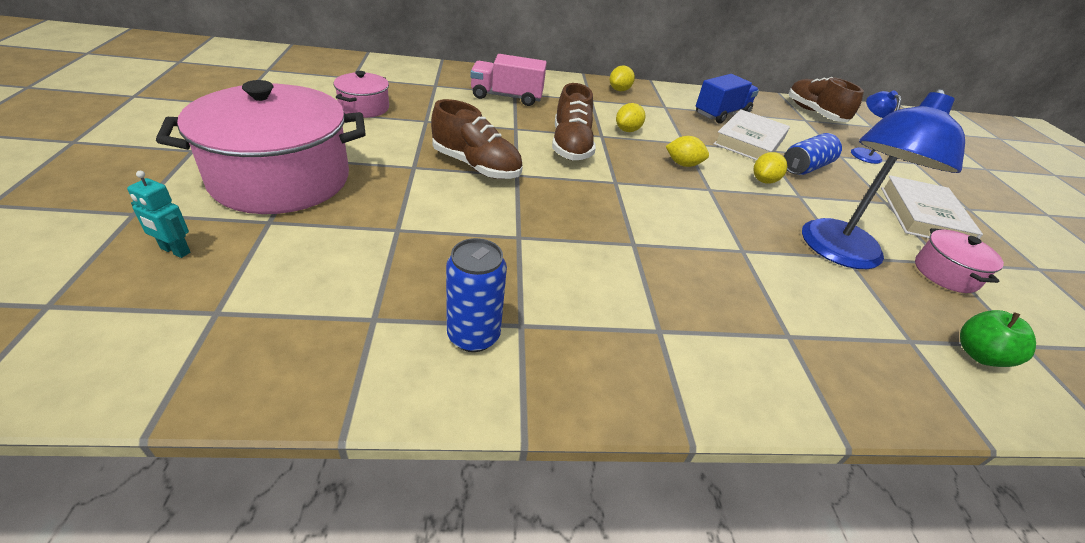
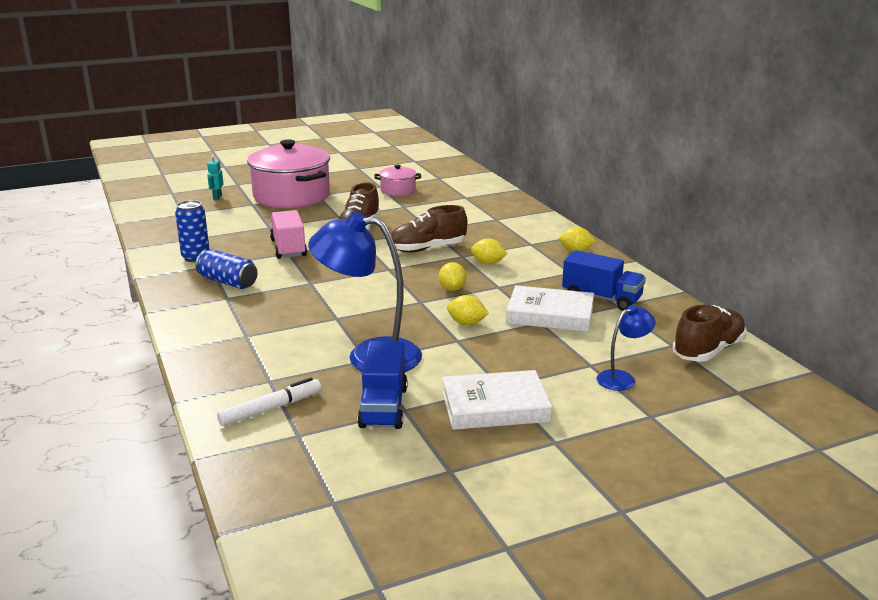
camera: 75 degrees right, 15 degrees down
pink truck [470,54,547,106] -> pink truck moved to [270,210,307,259]
blue can [783,133,842,175] -> blue can moved to [195,250,258,289]
pink pot [915,228,1004,293] -> blue truck [357,341,408,429]
green apple [960,310,1036,367] -> white marker [217,377,321,426]

